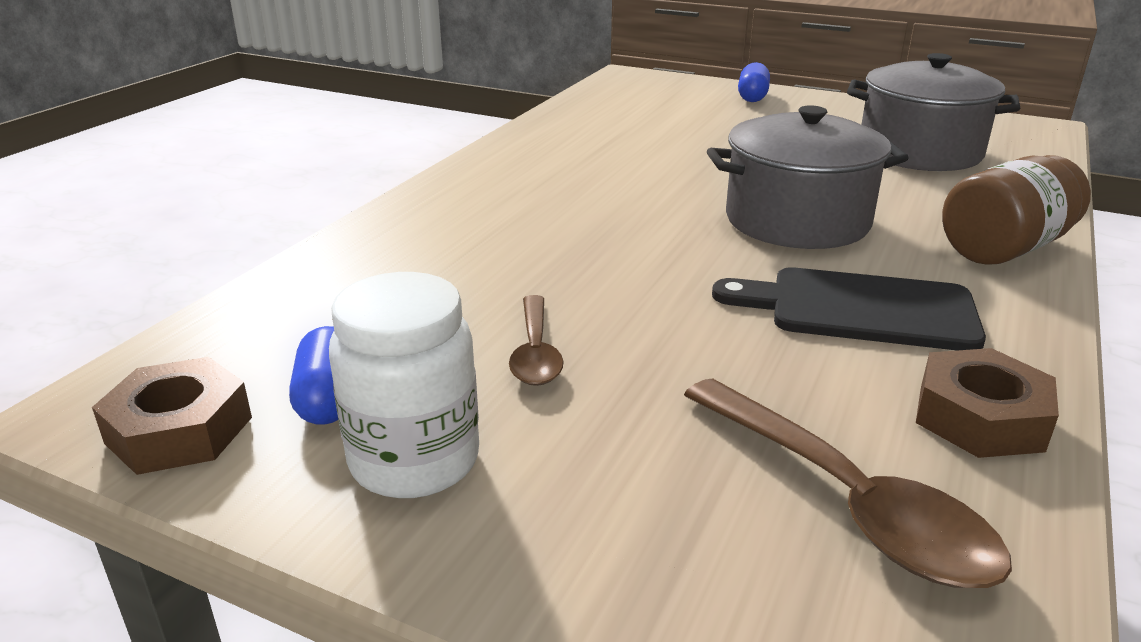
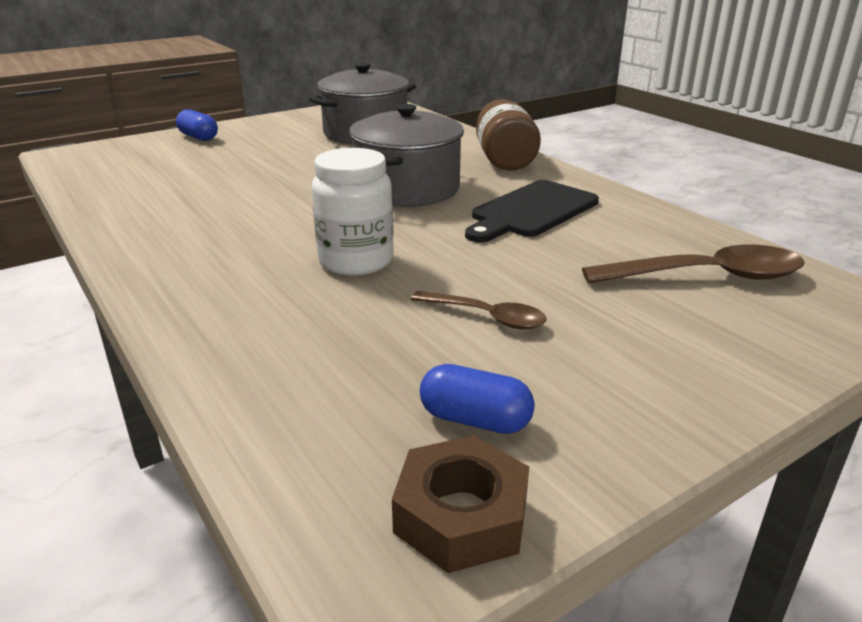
camera: 60 degrees left, 0 degrees up
white jar [329,272,479,498] -> white jar moved to [312,148,394,276]
brown nut [916,348,1059,458] -> none

